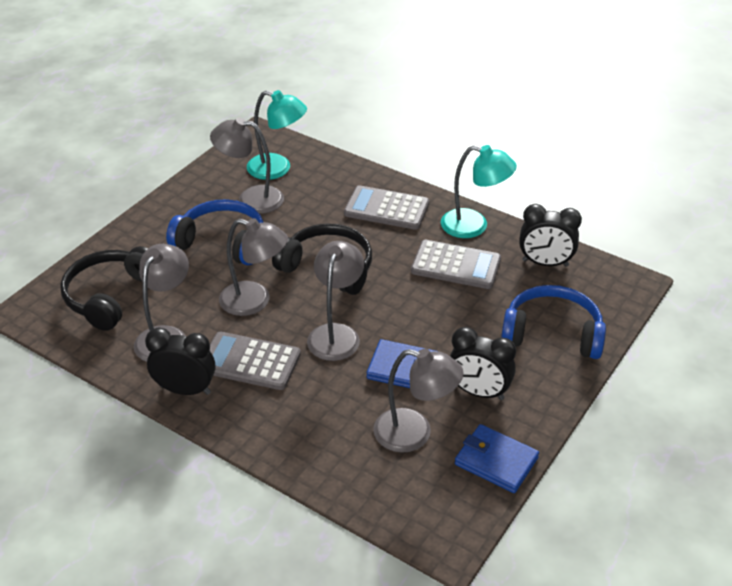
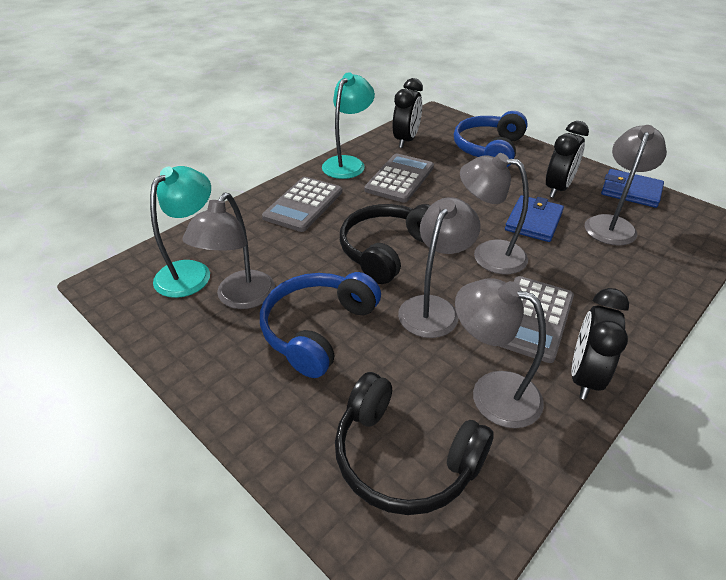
camera: 80 degrees left, 0 degrees up
blue wallet [455,424,539,493] -> blue wallet turned 75 degrees clockwise [601,169,664,208]

